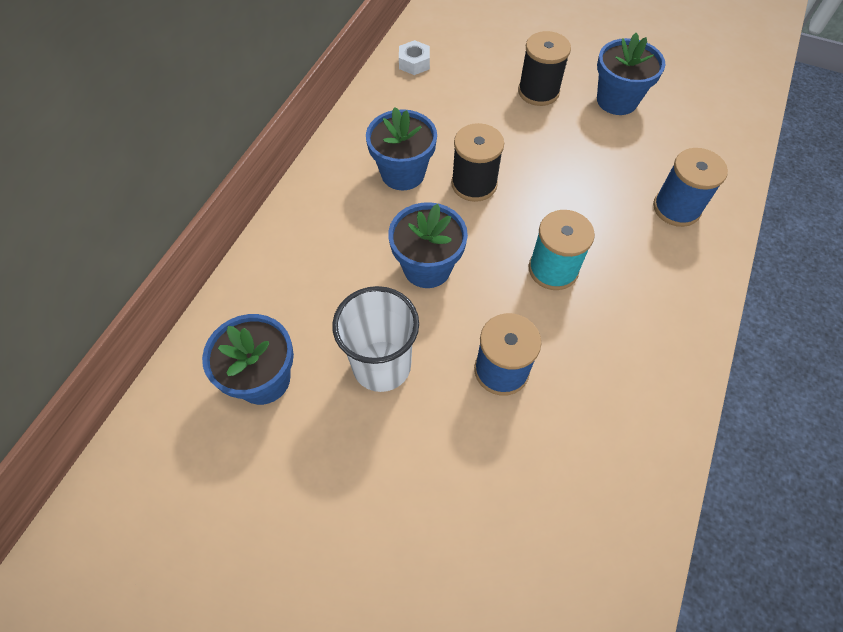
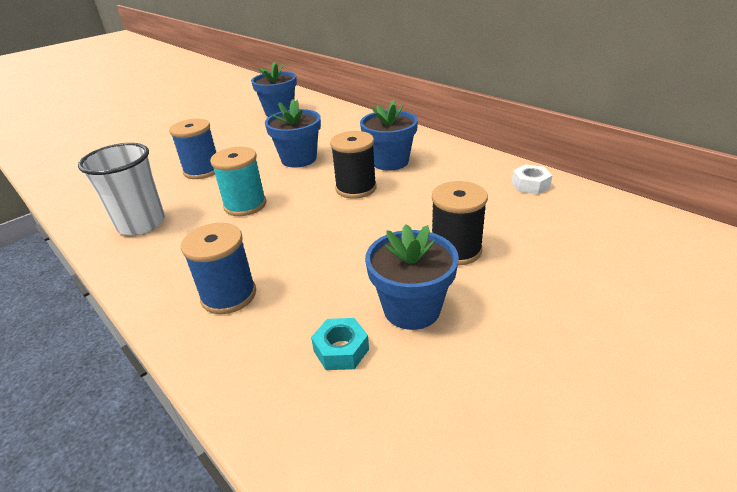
camera: 115 degrees right, 25 degrees down
white cup [332,286,419,392] -> white cup moved to [78,143,165,235]
none -> turquoise nut [311,318,369,370]

